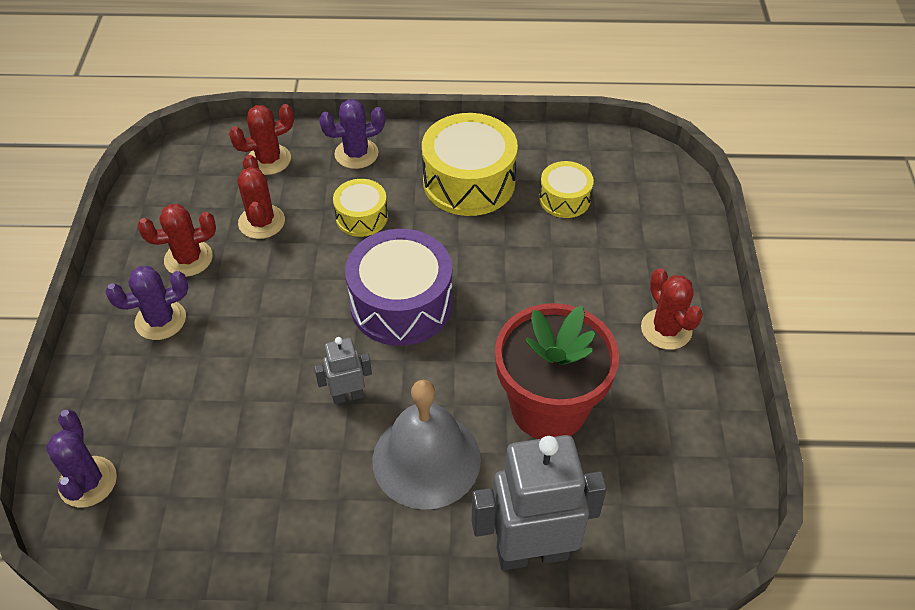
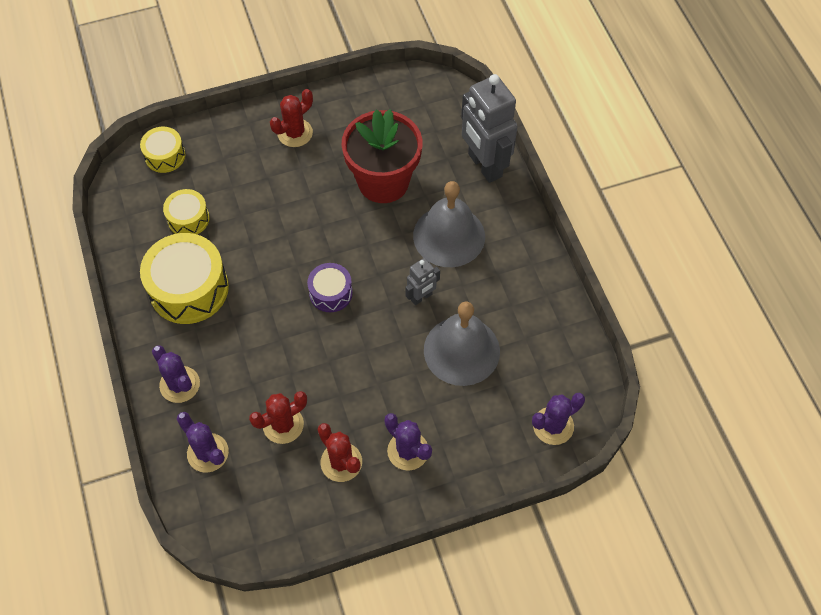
camera: 110 degrees left, 10 degrees up
red cactus [229,104,294,175] -> purple cactus [177,412,229,473]
grey robot [314,337,372,404] -> grey robot turned 90 degrees counterclockwise [405,258,440,305]
yellow drum [333,179,388,237] -> yellow drum moved to [140,127,185,173]
purple drum [345,229,453,346] -> purple drum [307,263,353,312], size x0.55
none -> grey bell [424,302,500,386]

